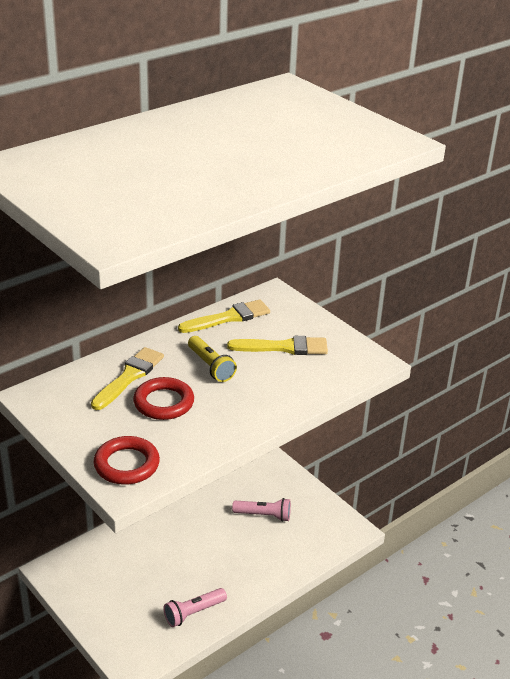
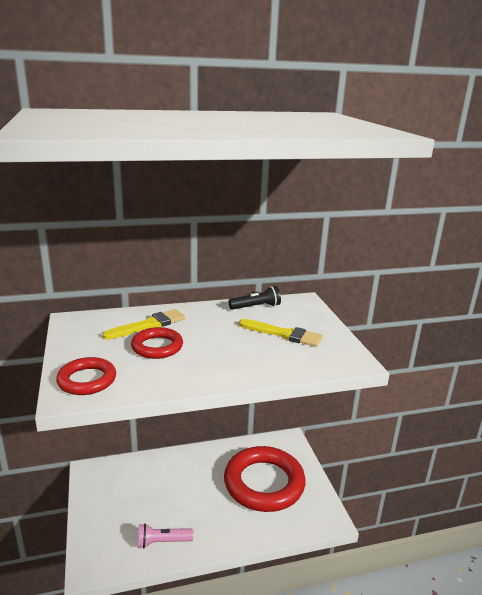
camera: 25 degrees right, 10 degrees down
yellow brush [178,299,270,333] -> black flashlight [228,286,281,310]
yellow flashlight [188,336,237,382] -> none
pink flashlight [232,498,291,522] -> red ring [224,446,306,512]

